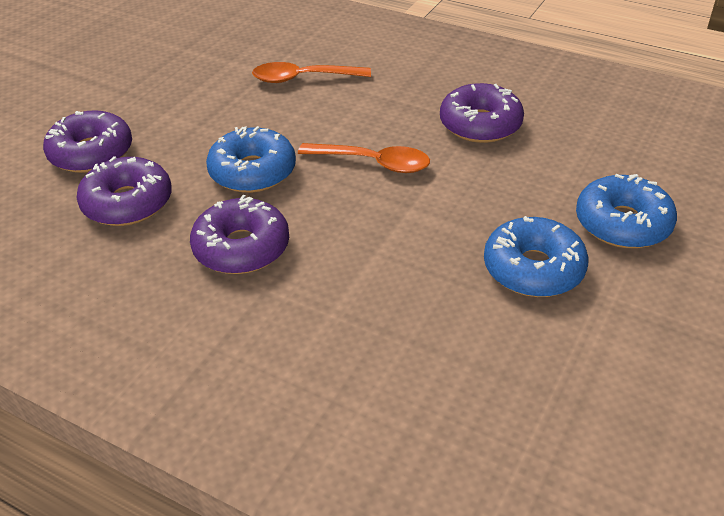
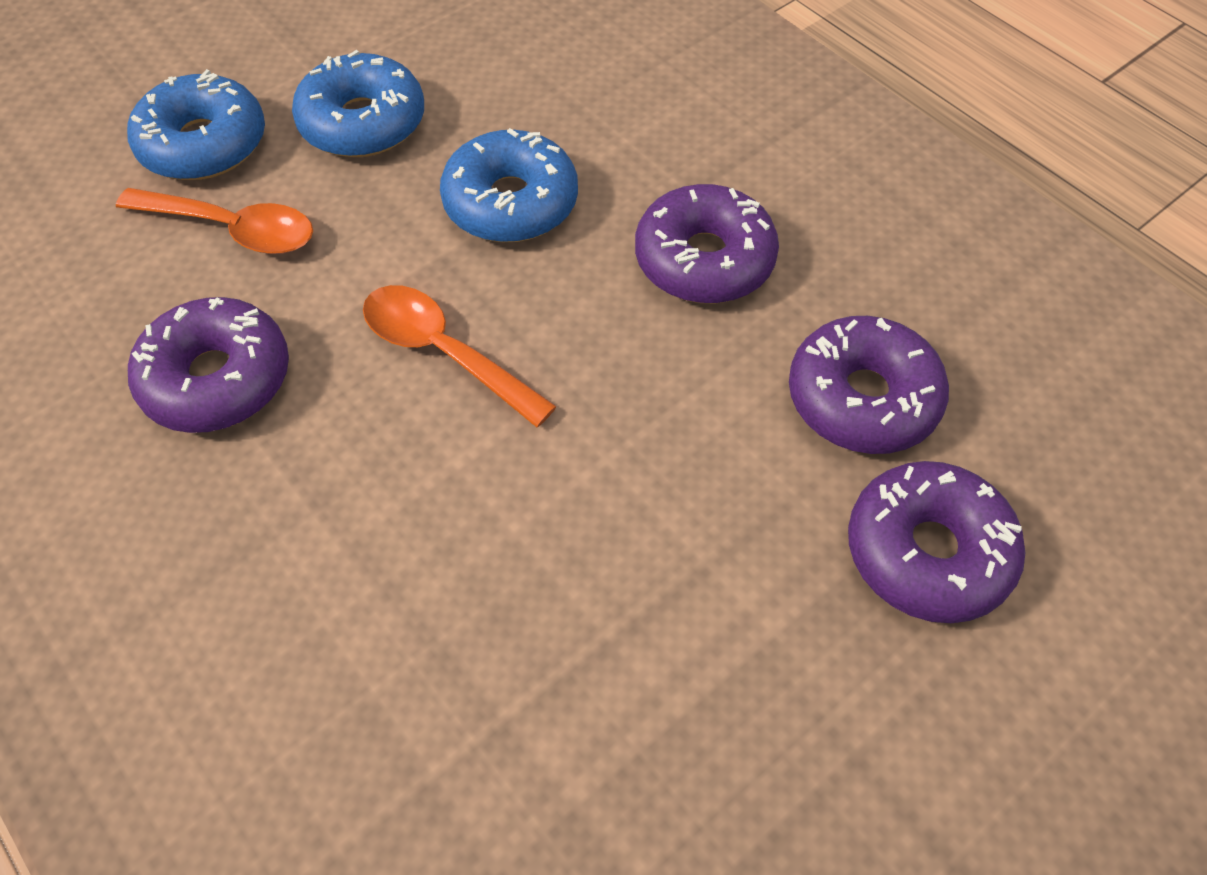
camera: 160 degrees left, 15 degrees up
blue donut [206,126,296,193] -> blue donut moved to [440,128,578,242]
orange spoon [252,62,371,83] -> orange spoon moved to [116,188,313,254]

